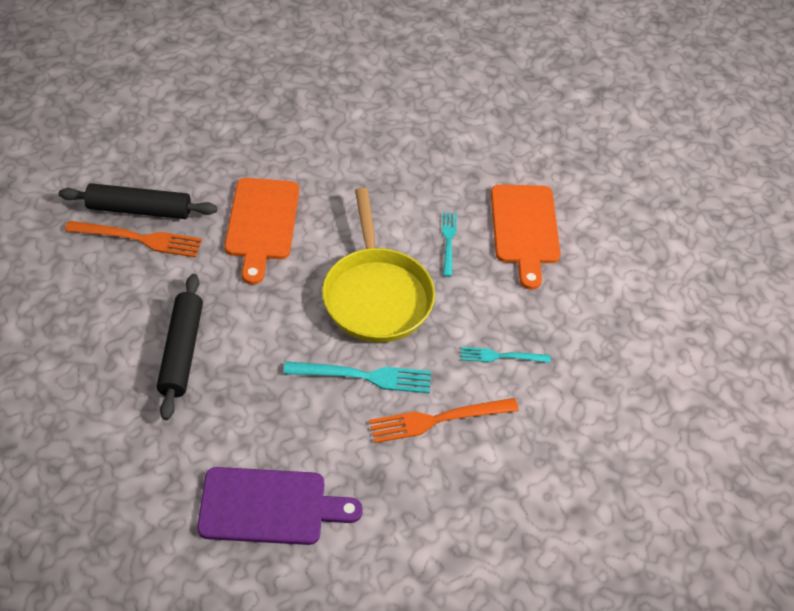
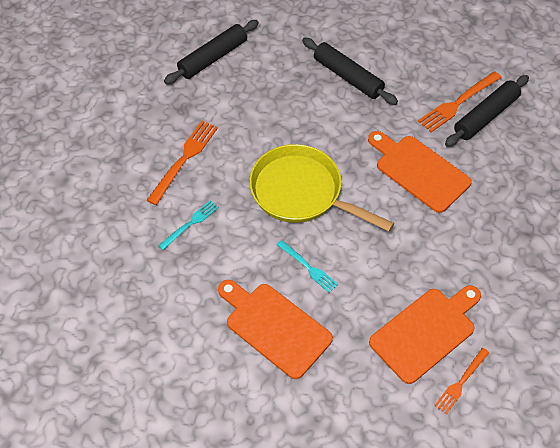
camera: 135 degrees right, 5 degrees up
purple cutting board [197,467,363,545] -> black rolling pin [164,20,259,84]
turquoise fork [283,361,431,393] -> none
none -> orange cutting board [369,285,481,384]
none -> orange fork [434,348,489,414]

